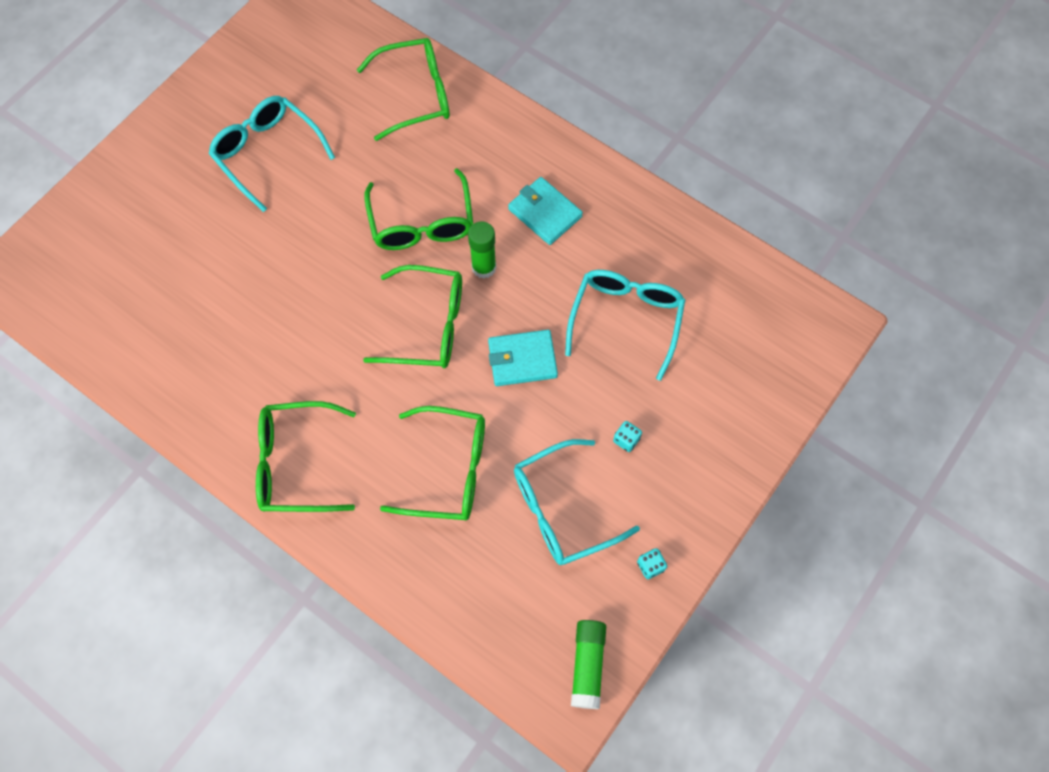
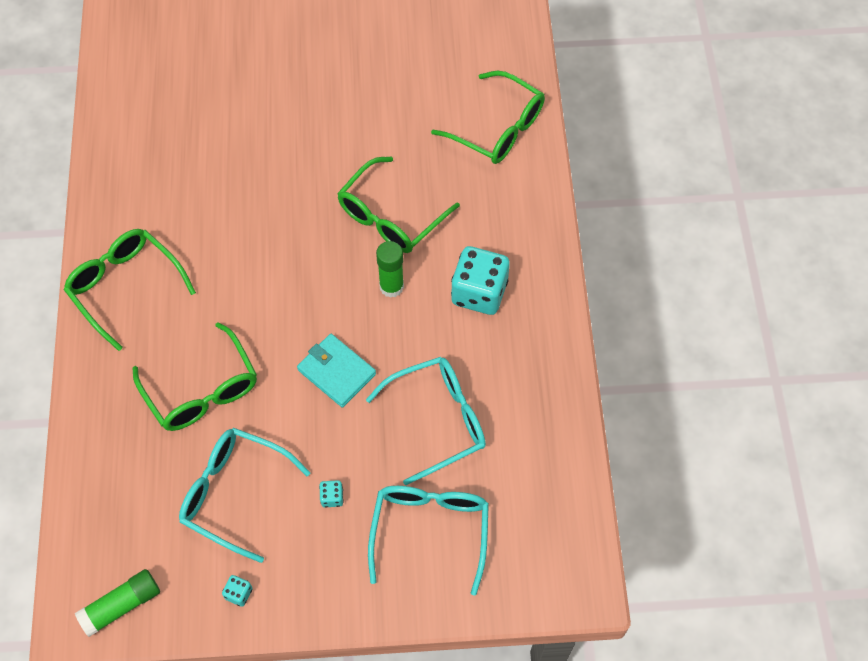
camera: 50 degrees right, 5 degrees down
turquoise glasses [209,96,335,212] -> turquoise glasses moved to [368,486,489,596]
green glasses [363,265,462,368] -> none
turquoise wallet [508,177,583,245] -> turquoise dice [451,246,510,315]

